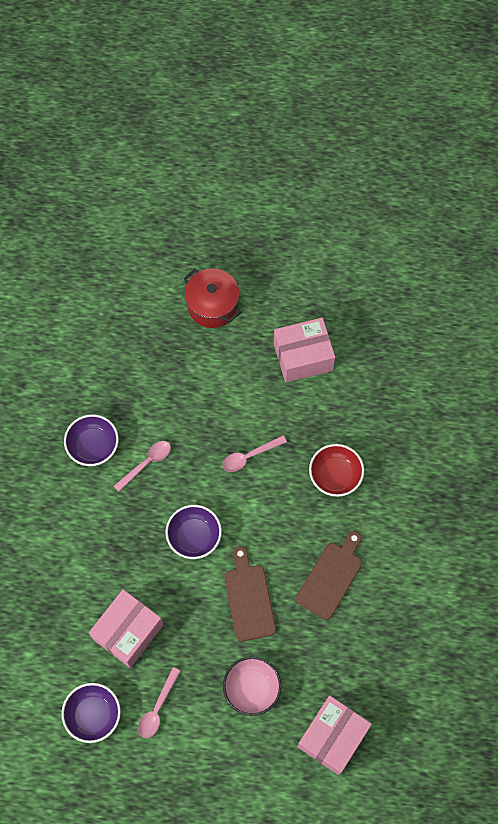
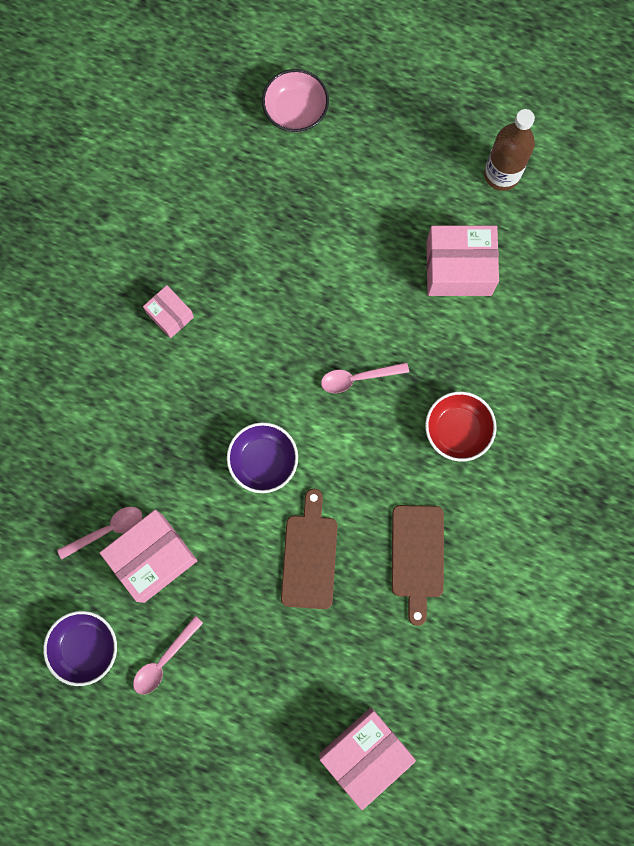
camera: 15 degrees right, 10 degrees up
purple bowl [64,414,119,466] -> pink box [143,285,194,338]
pink spoon [114,441,171,492] -> pink spoon moved to [57,507,142,559]
red pot [184,268,241,328] -> none
pink bowl [223,656,282,716] -> pink bowl moved to [262,69,329,132]
brown cutting board [296,531,362,620] -> brown cutting board turned 135 degrees clockwise [392,505,444,626]
none -> brown bottle [484,109,535,191]

